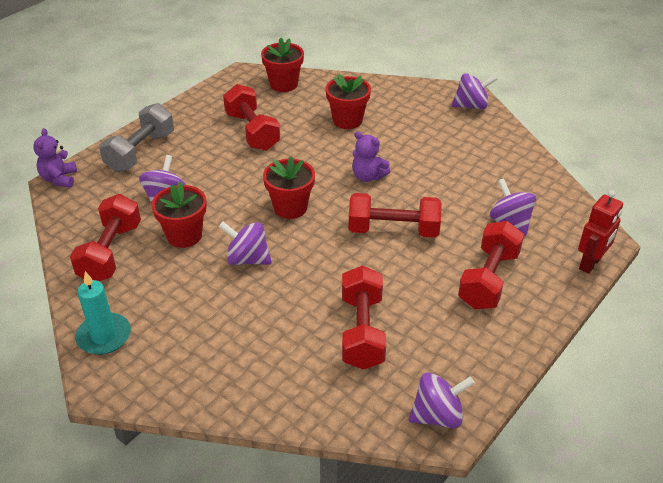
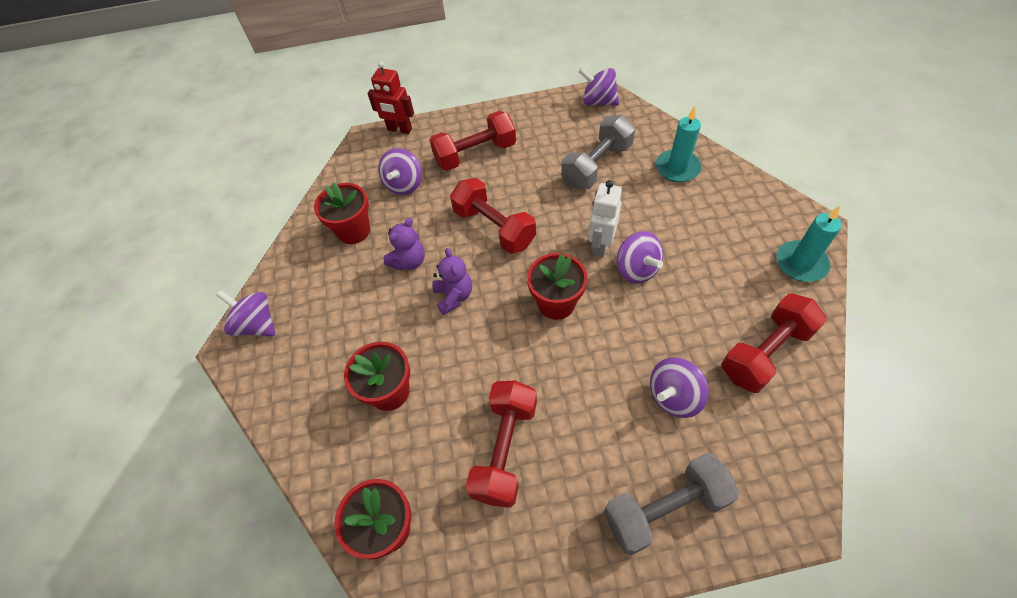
camera: 135 degrees left, 15 degrees up
purple teddy bear [33,128,77,187] -> purple teddy bear moved to [384,218,425,270]
red flower pot [152,182,207,248] -> red flower pot moved to [314,183,370,244]
red dumbbell [342,265,386,370] -> grey dumbbell [561,115,635,189]
red robot [578,190,623,274] -> red robot turned 150 degrees counterclockwise [367,61,414,134]
none -> white robot [588,180,622,258]
none -> turquoise candle [656,106,702,182]

